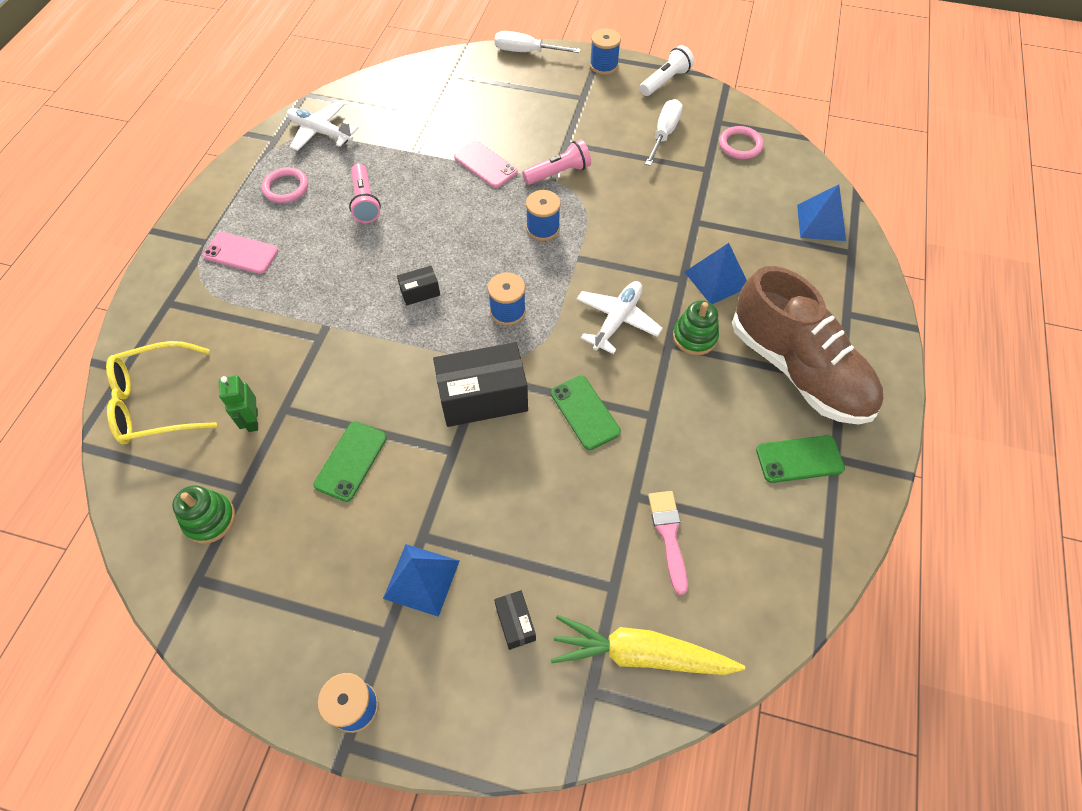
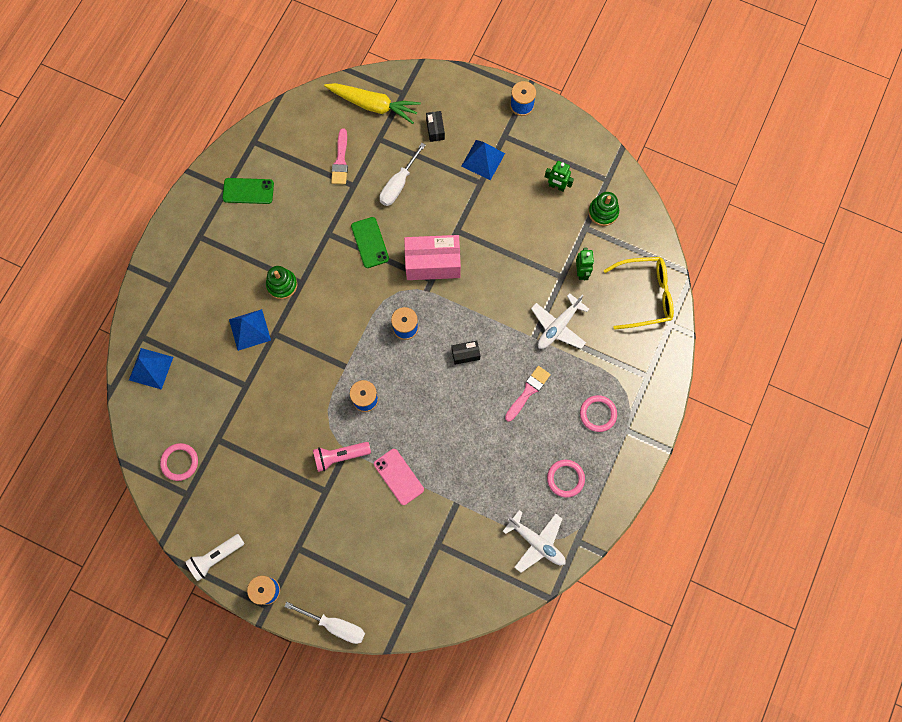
camera: 170 degrees left, 15 degrees up
pink phone [203,232,279,274] -> pink ring [580,395,617,432]
green phone [313,421,387,502] -> none
pink flashlight [349,163,381,223] -> none
black box [433,342,528,427] -> pink box [404,235,461,280]
white plane [576,281,663,354] -> white plane moved to [531,293,589,349]
white screwdriver [645,99,683,166] -> white screwdriver moved to [379,143,426,206]
brown shoe [732,266,883,425] -> none
none -> pink brush [505,366,551,422]
none -> green robot [545,161,574,192]

